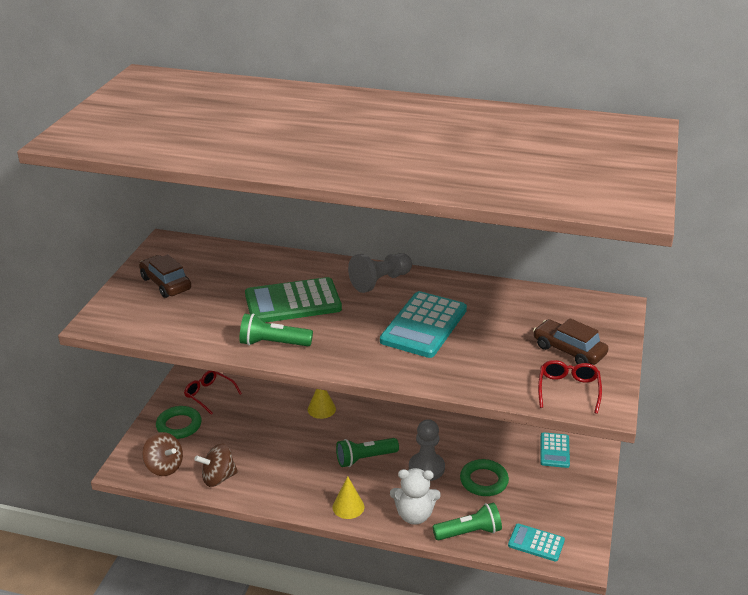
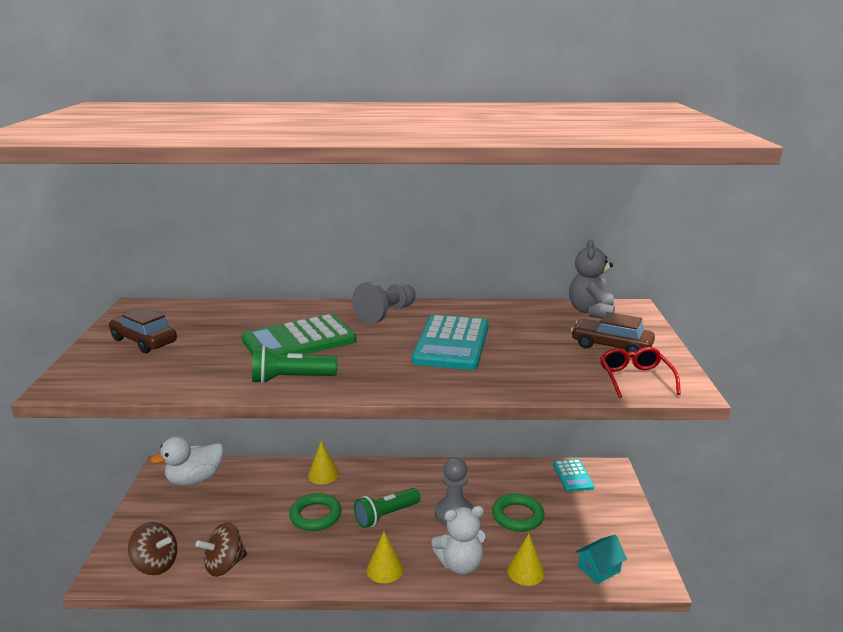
camera: 15 degrees left, 10 degrees down
green ring [156,406,202,439] -> green ring moved to [289,493,342,531]
red glasses [184,370,242,415] -> white duck [150,436,224,485]
green flashlight [432,503,502,540] -> yellow cone [507,534,545,586]
turquoise calculator [508,524,565,562] -> turquoise house [576,535,627,584]
none -> grey teddy bear [569,240,615,319]

